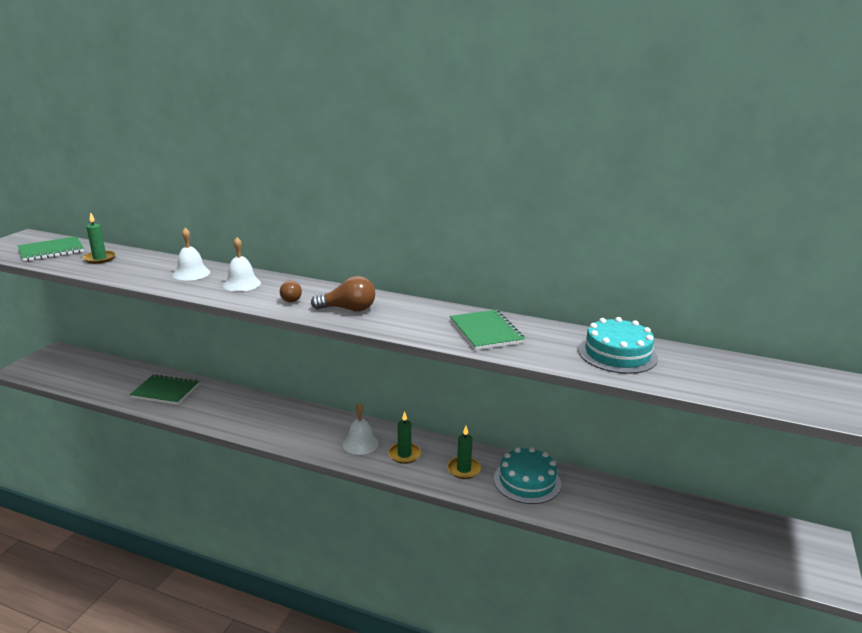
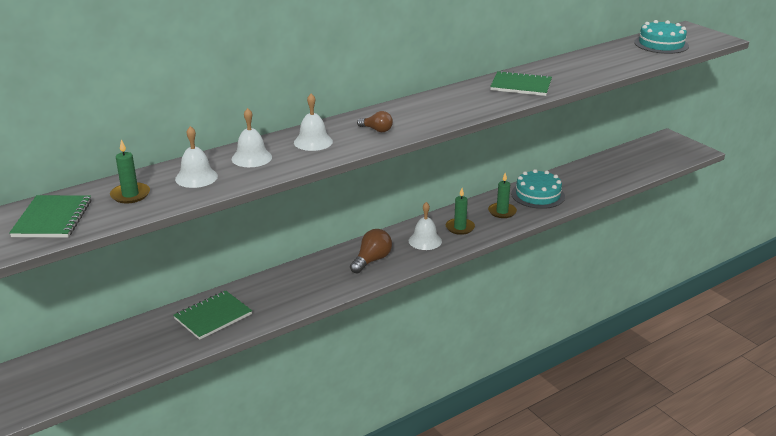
camera: 55 degrees left, 5 degrees up
brown light bulb [311,276,375,312] -> brown light bulb moved to [350,229,392,274]
turquoise cake [578,317,658,374] -> turquoise cake moved to [634,20,689,54]
none -> white bell [175,126,218,188]

